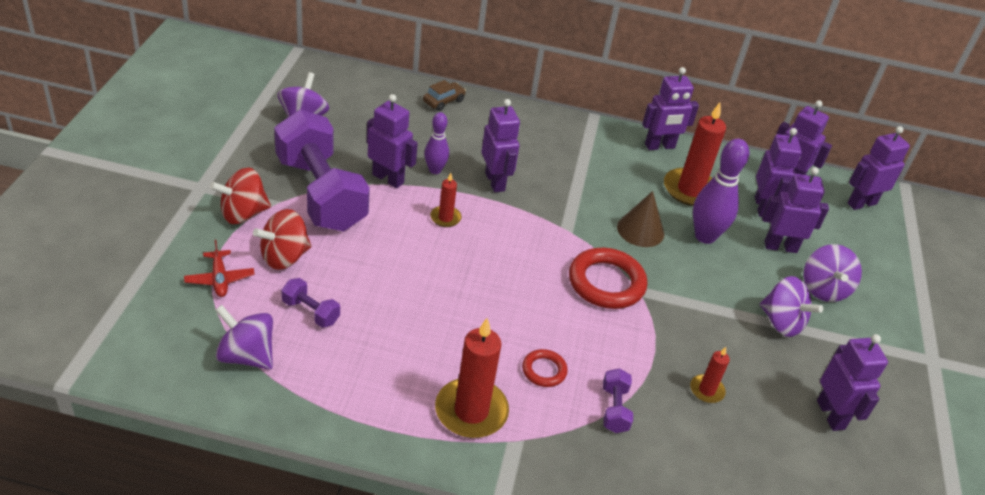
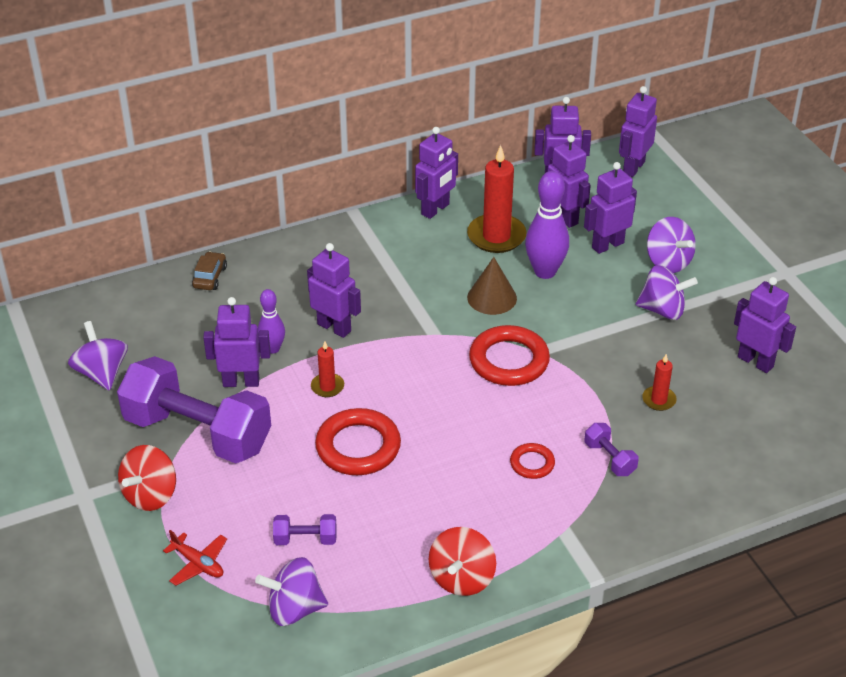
camera: 30 degrees left, 0 degrees up
red spinning top [253,209,312,270] -> red spinning top moved to [429,527,496,596]
red candle [435,318,509,438] -> none
none -> red ring [315,408,401,475]

